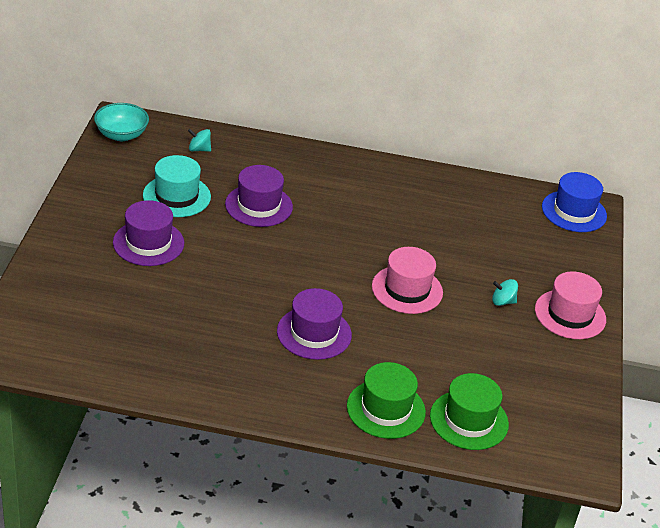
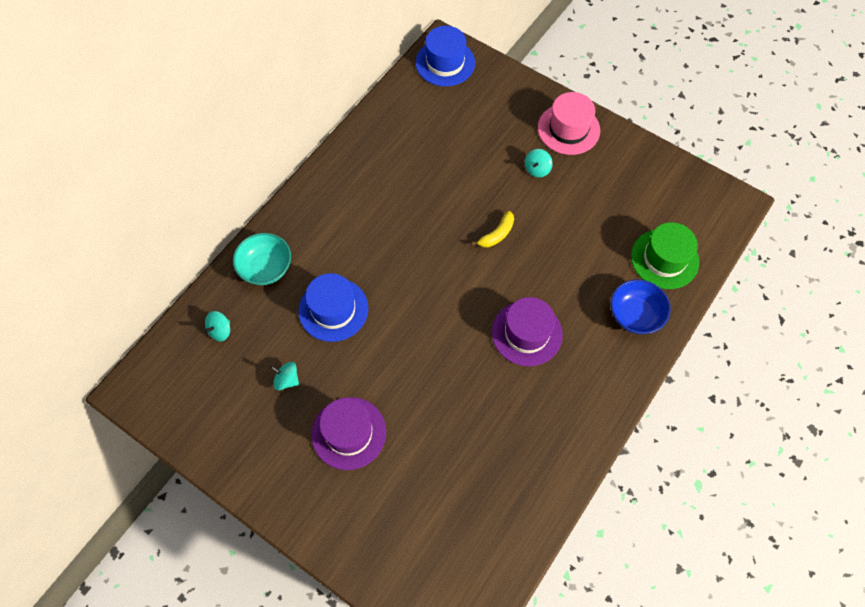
camera: 60 degrees left, 25 degrees up
turquoise bowl [94,103,149,141] -> turquoise bowl moved to [233,233,291,285]
turquoise hat [143,155,211,217] -> turquoise spinning top [270,362,299,390]
purple hat [225,165,293,227] -> blue hat [298,273,368,342]
green hat [347,362,426,439] -> blue bowl [610,279,671,334]
pink hat [372,247,443,314] -> yellow banana [471,211,514,248]

